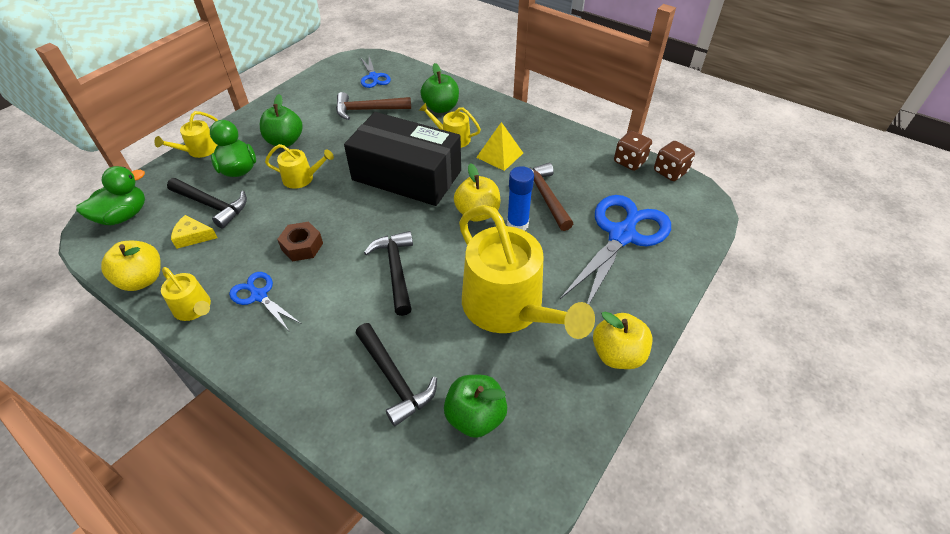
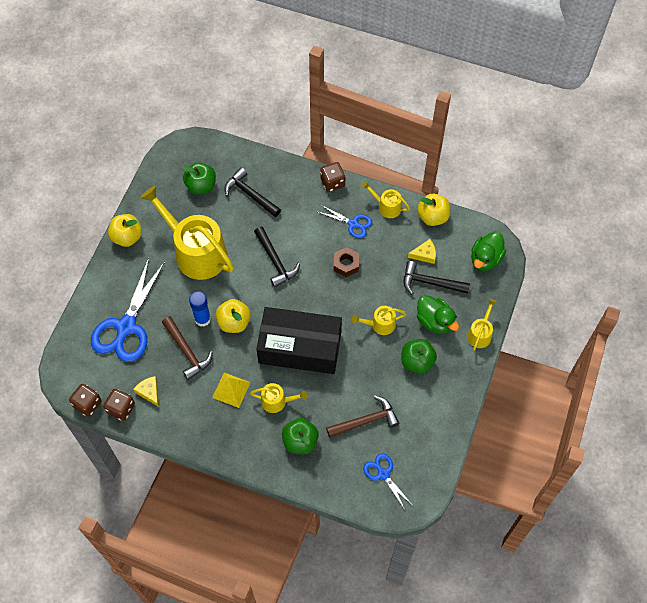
camera: 165 degrees right, 15 degrees up
none -> yellow cheese [133,376,159,407]
none -> brown dice [320,162,346,192]

